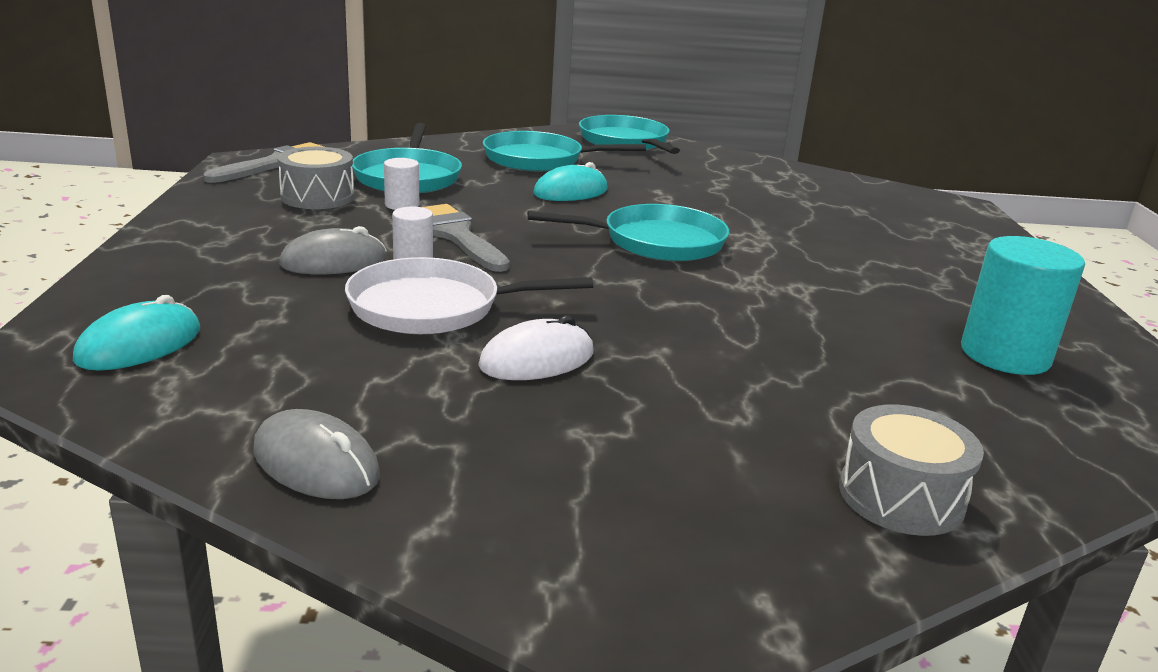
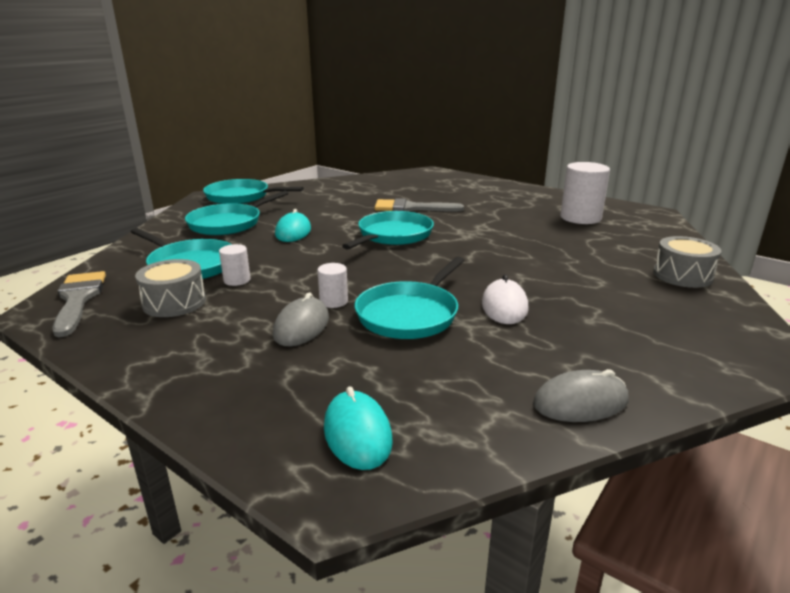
camera: 50 degrees left, 0 degrees up
white pan [345,257,593,334] -> turquoise pan [355,257,464,339]
grey brush [422,204,510,272] -> grey brush moved to [374,198,464,211]
turquoise cylinder [961,236,1085,375] -> white cylinder [560,162,610,224]

